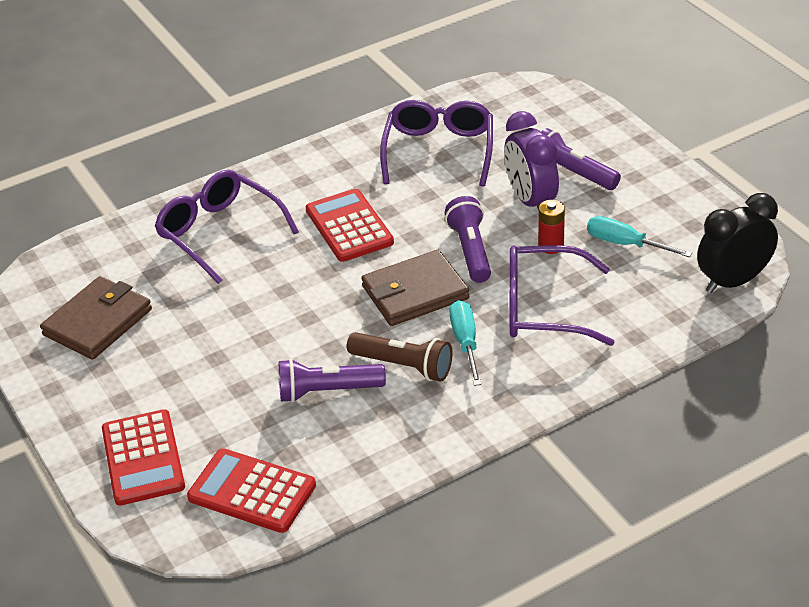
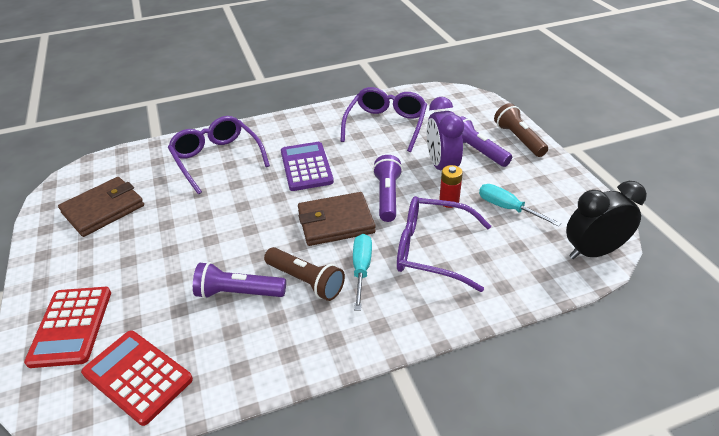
camera: 10 degrees right, 0 degrees up
red calculator [306,189,394,262] -> purple calculator [281,142,334,191]
none -> brown flashlight [494,103,548,157]

